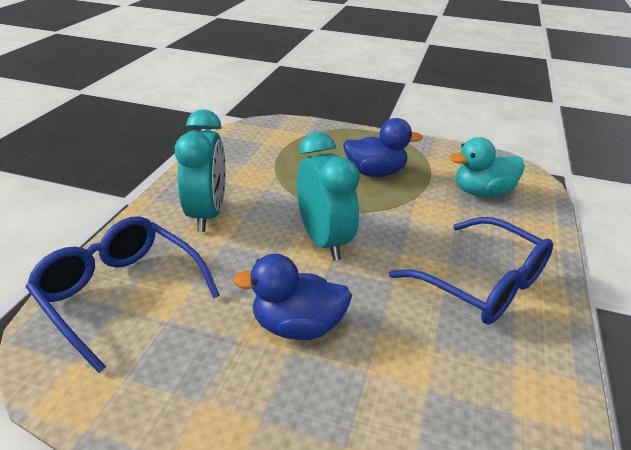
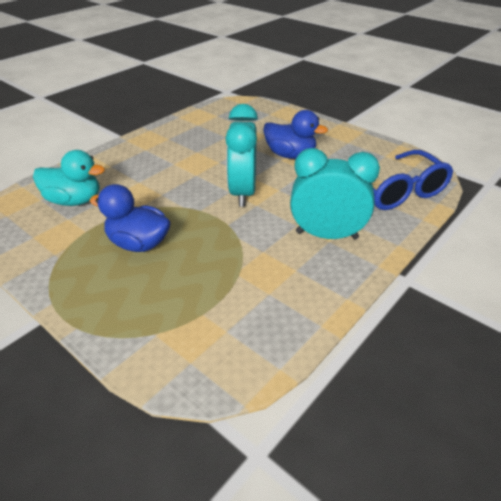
camera: 155 degrees left, 5 degrees up
turquoise clock [175,109,226,232] -> turquoise clock turned 75 degrees clockwise [290,148,380,239]
blue glasses [389,217,553,325] -> none

